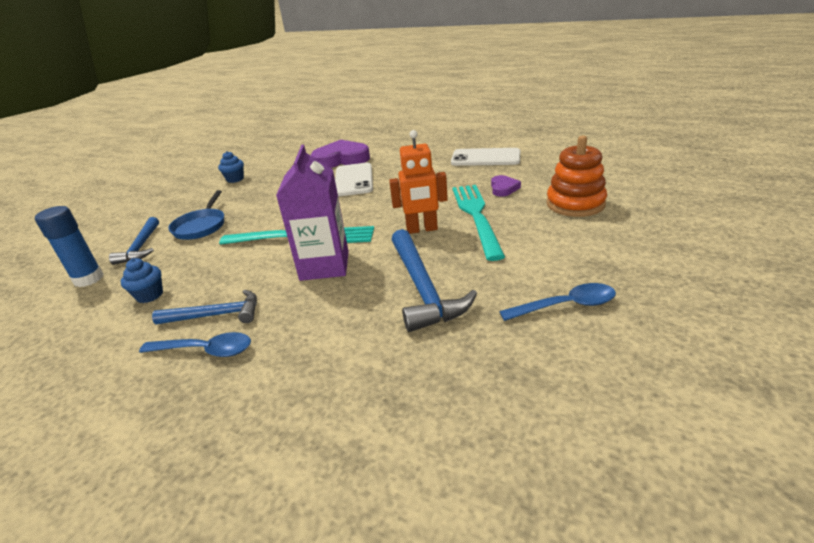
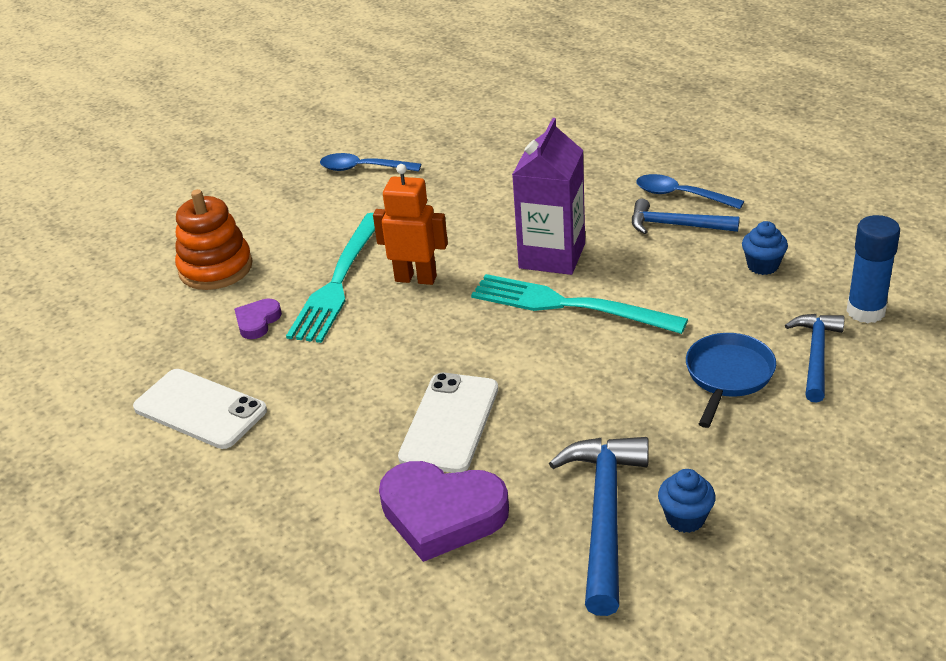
camera: 160 degrees left, 5 degrees up
blue hammer [391,229,477,332] -> blue hammer moved to [549,437,649,616]

